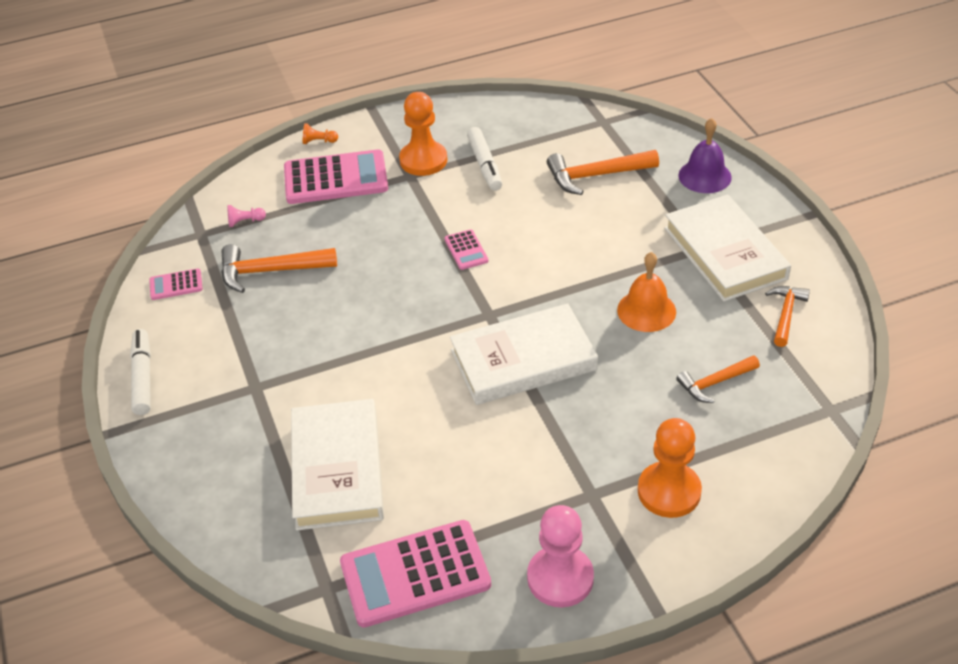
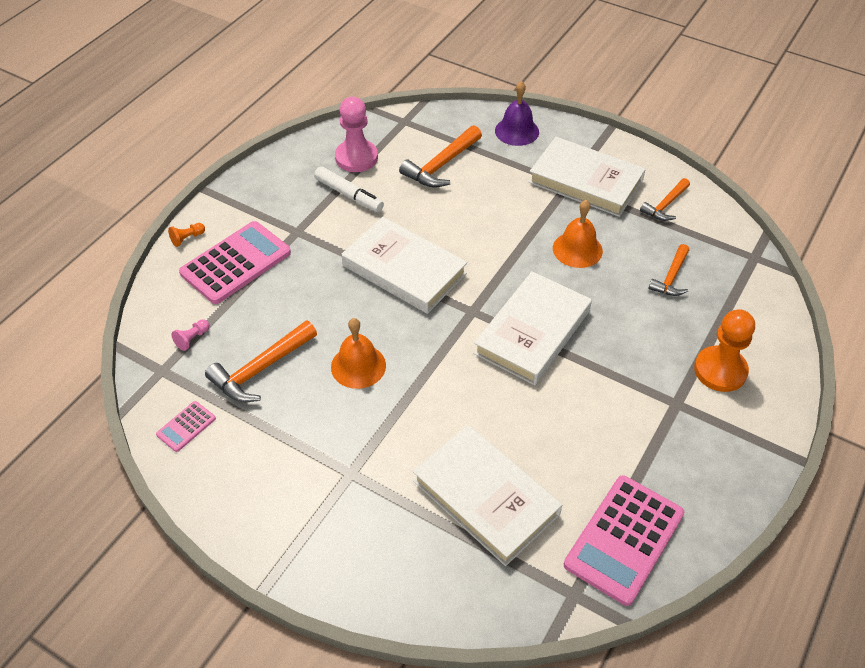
camera: 40 degrees left, 5 degrees up
white marker [130,329,151,415] -> none
orange pawn [399,92,447,176] -> none
pink calculator [445,229,489,270] -> white book [342,217,467,314]
pink pawn [527,505,594,607] -> pink pawn moved to [335,97,378,172]
orange hammer [765,286,810,347] -> orange hammer turned 120 degrees counterclockwise [640,178,690,221]
none -> orange bell [331,318,386,389]

